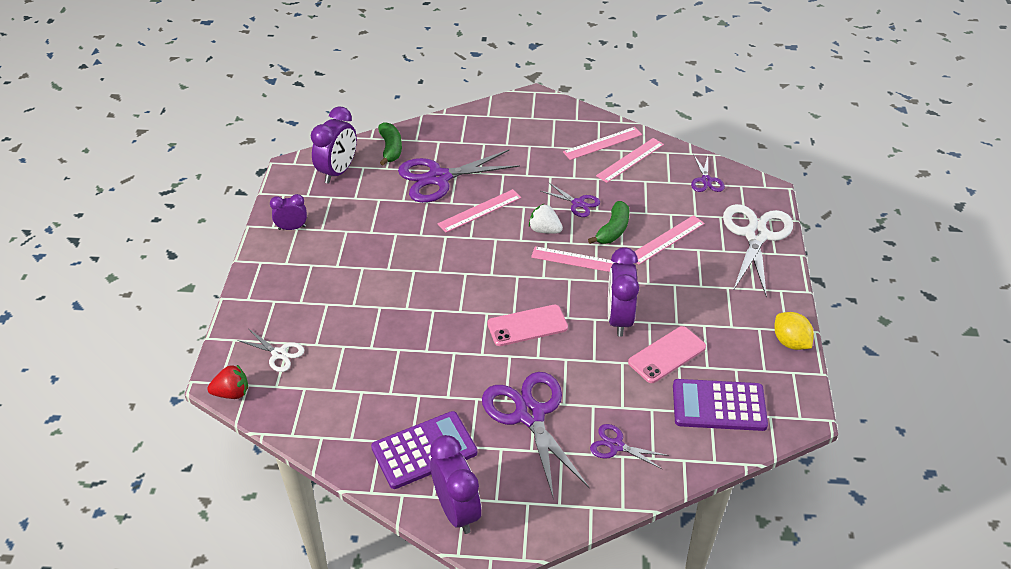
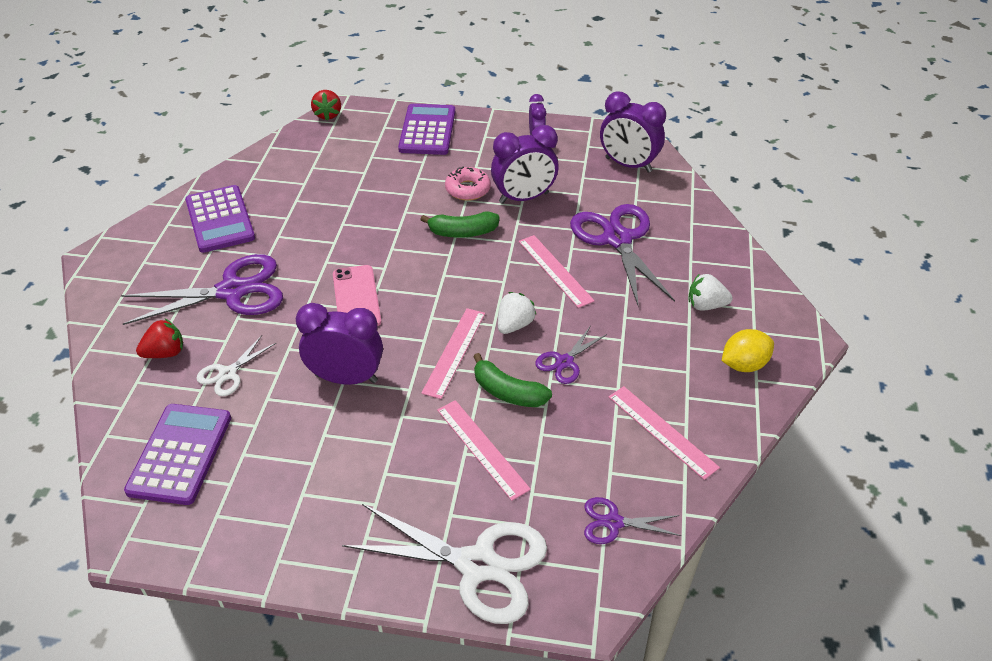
camera: 95 degrees right, 0 degrees up
white scissors [237,329,305,372] -> white scissors moved to [196,335,276,396]
green banana [378,122,402,166] -> green banana moved to [420,212,500,238]
purple clock [430,435,481,534] -> purple clock moved to [491,125,559,204]
pink ruler [563,127,642,160] -> none
purple scissors [590,424,669,470] -> red strawberry [136,319,183,358]
pink phone [628,326,706,383] -> none
yellow lemon [774,312,814,350] -> yellow lemon moved to [722,329,774,372]
none -> purple calculator [398,104,455,155]
none -> pink donut [445,167,491,201]
none -> white strawberry [688,273,733,310]

